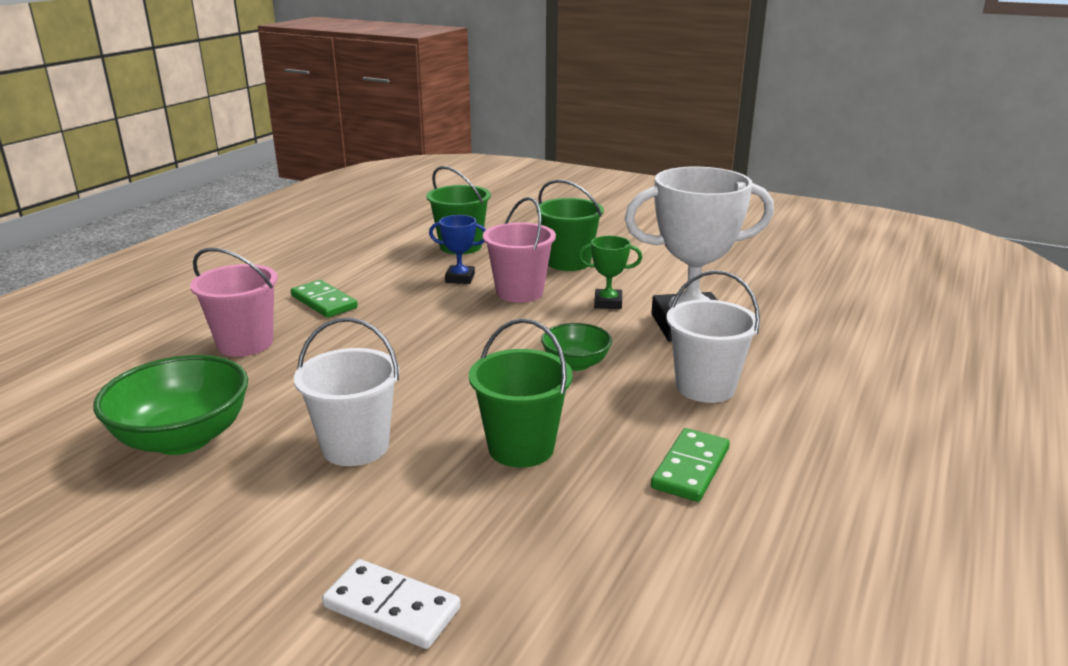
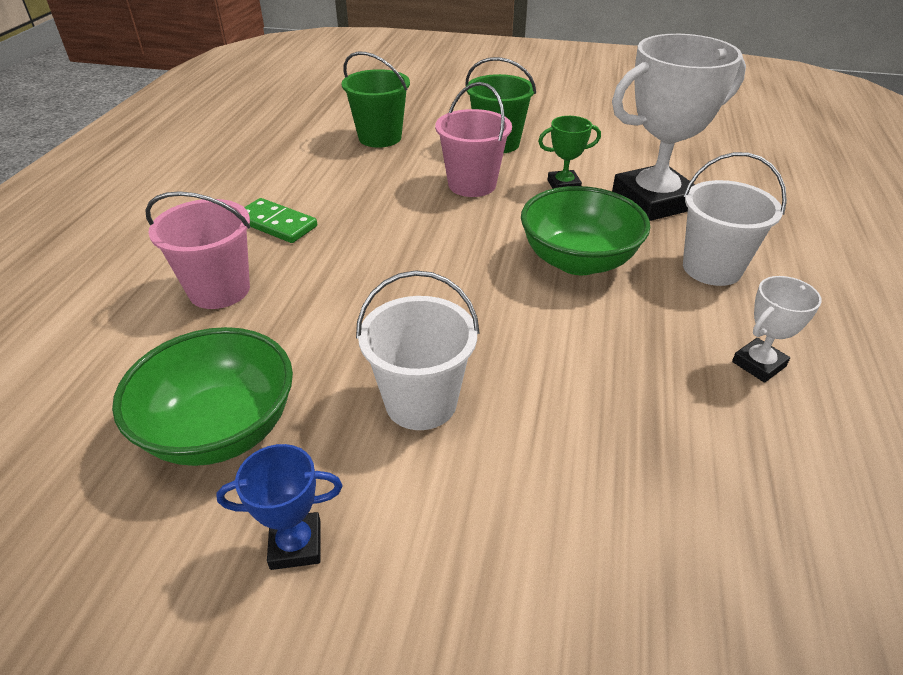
camera: 15 degrees left, 15 degrees up
white domino [322,559,461,649] -> none
blue trophy [429,215,486,284] -> blue trophy moved to [216,444,343,570]
green bucket [469,318,573,468] -> none
green bowl [541,323,612,371] -> green bowl [521,186,650,275], size x1.73
green domino [651,428,730,502] -> white trophy [732,276,822,383]

